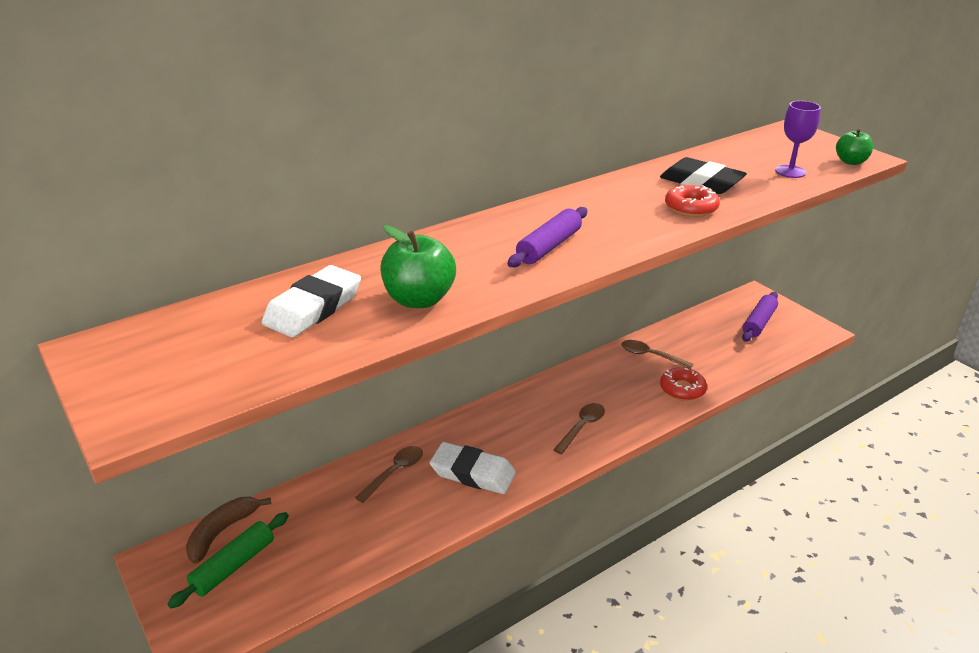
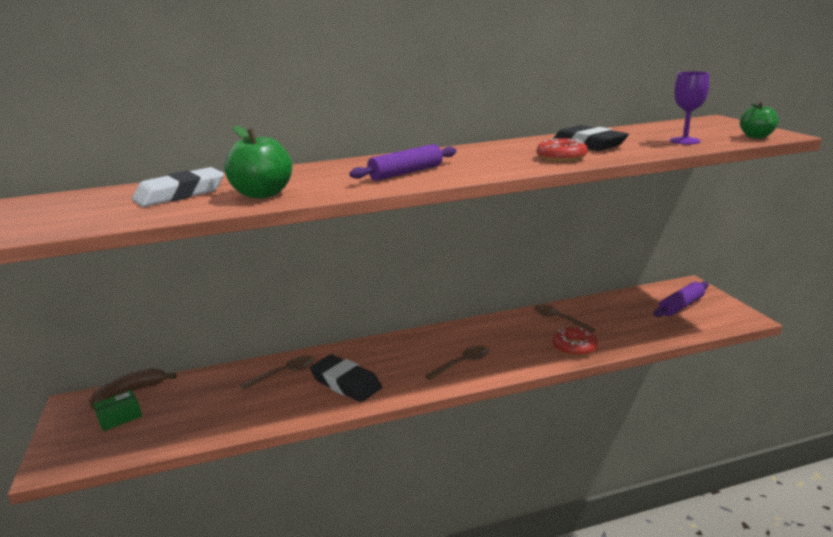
camera: 20 degrees right, 10 degrees down
green rolling pin [168,512,289,608] -> green box [93,390,142,431]
white eraser [430,442,516,494] -> black eraser [310,354,382,402]

